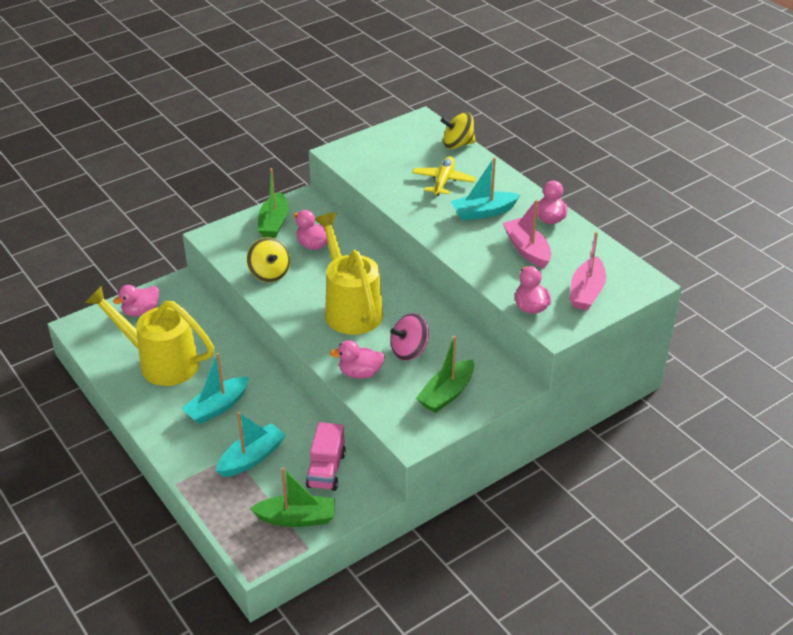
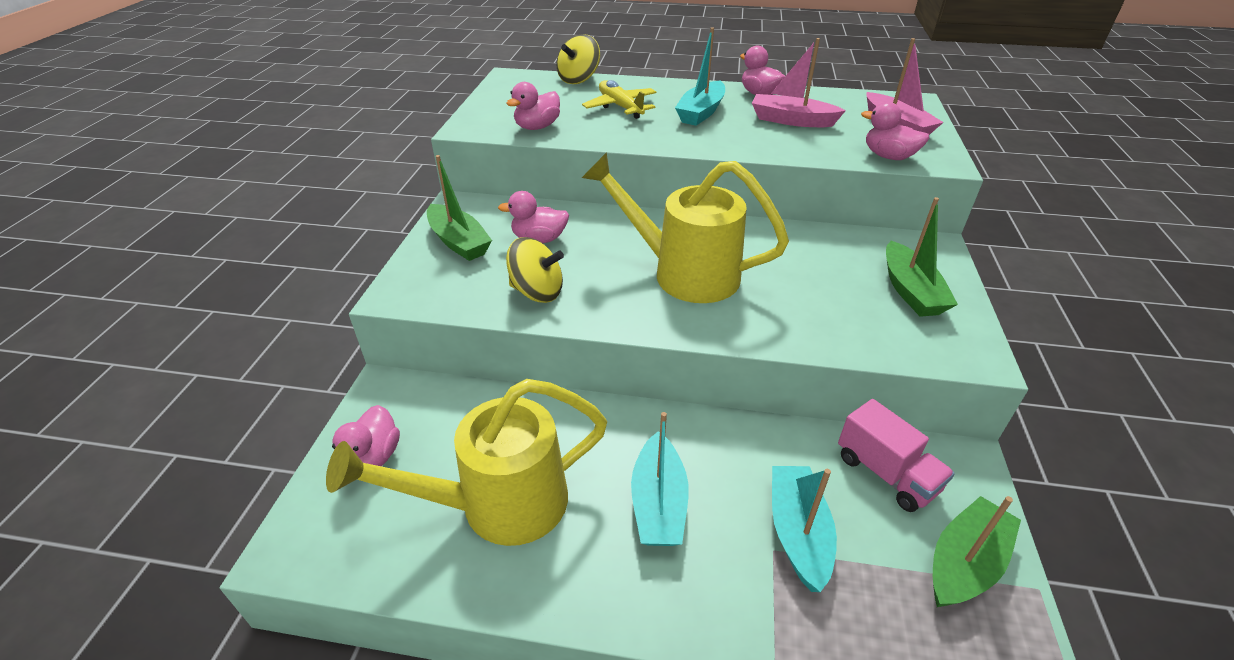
camera: 45 degrees left, 0 degrees up
pink duck [330,340,385,379] -> pink duck moved to [506,82,560,130]
pink spinning top [390,313,429,361] -> none

